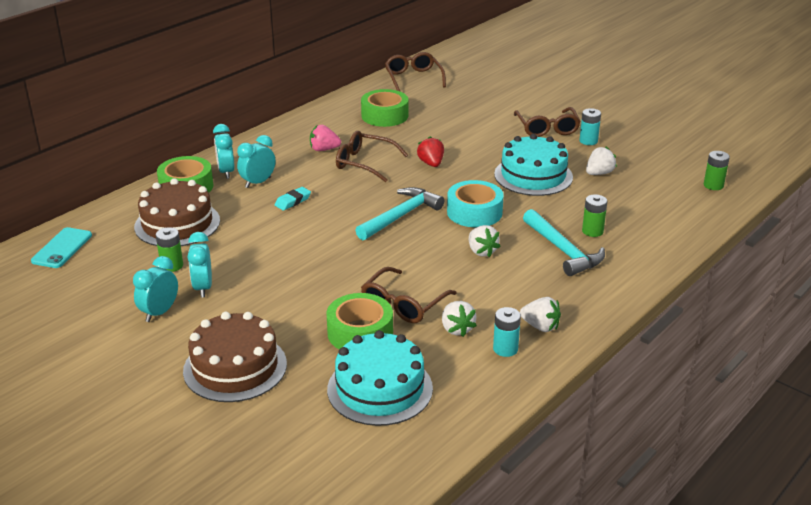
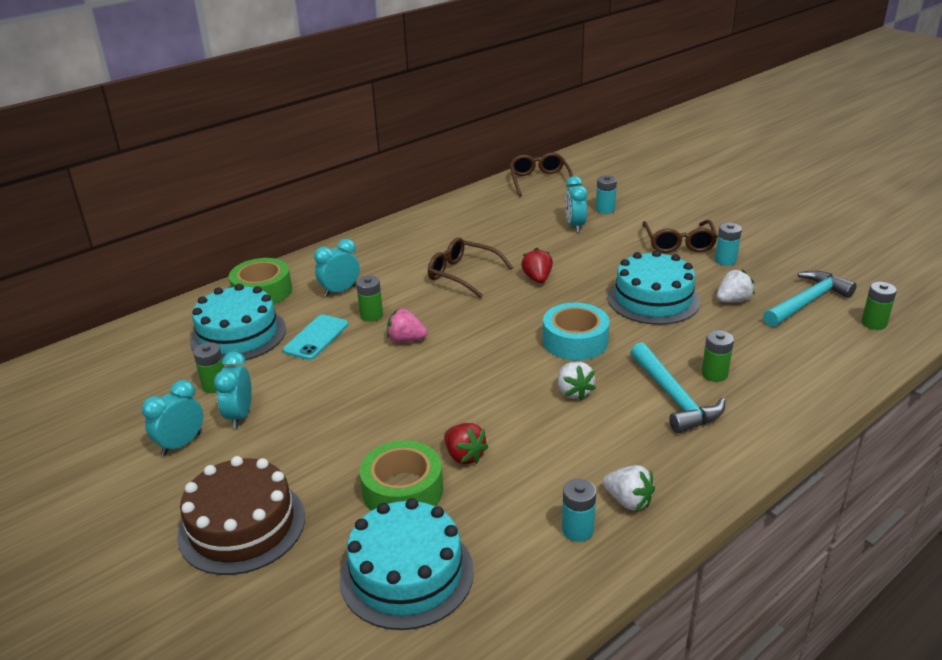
camera: 10 degrees right, 0 degrees up
turquoise phone [31,227,92,268] -> turquoise phone moved to [283,314,348,360]
brown cake [134,178,220,246] -> turquoise cake [190,284,286,360]
turquoise clock [213,124,235,179] -> turquoise clock moved to [565,176,588,233]
turquoise eraser [275,187,311,211] -> green battery [356,276,383,322]
pink strawberry [310,125,341,151] -> pink strawberry moved to [387,309,428,343]
turquoise hammer [355,187,444,240] -> turquoise hammer moved to [763,271,857,327]
green tape [361,89,408,127] -> none
brown glasses [361,267,457,323] -> red strawberry [444,423,488,464]
white strawberry [442,301,477,337] -> none
none -> turquoise battery [596,175,617,214]

